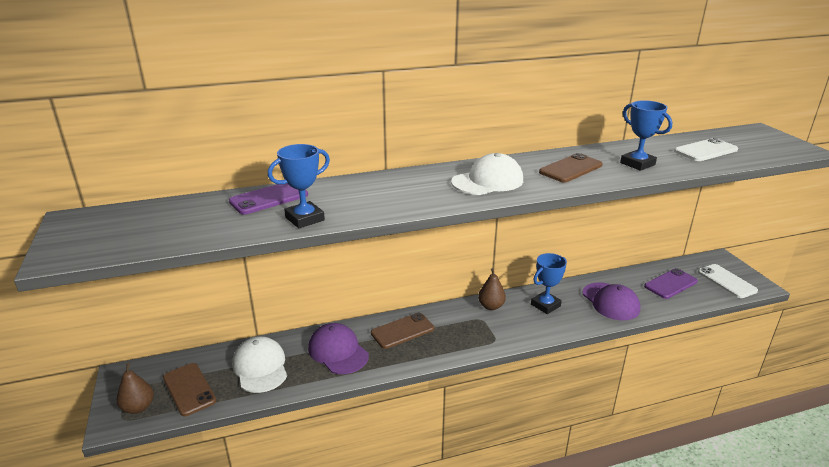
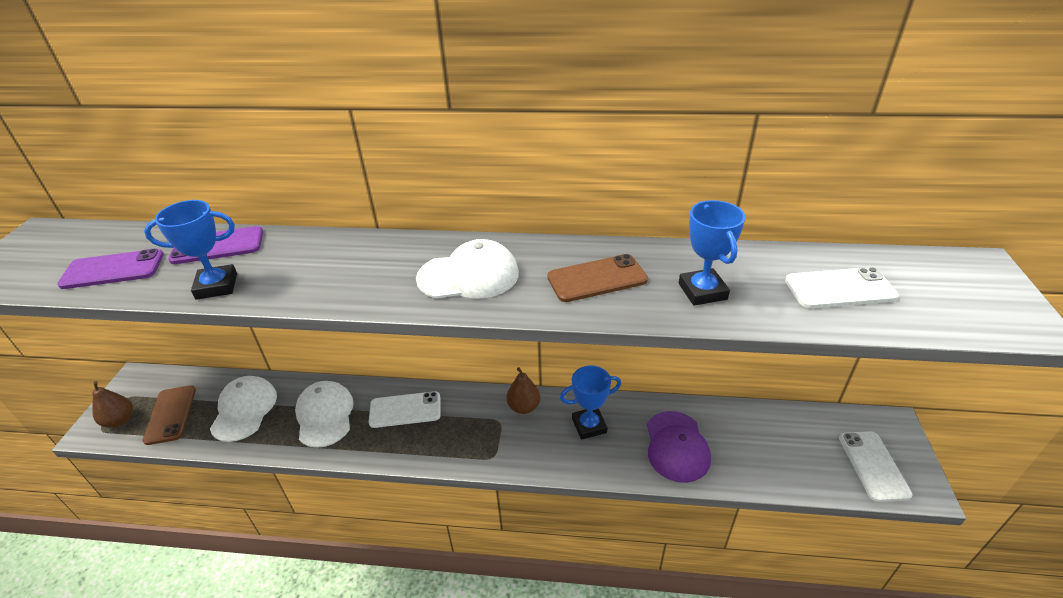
camera: 25 degrees right, 10 degrees up
purple cap [308,323,369,374] -> white cap [295,381,354,448]
brown phone [371,313,434,349] -> white phone [369,391,441,428]
purple phone [644,268,698,299] -> purple phone moved to [57,249,164,289]

